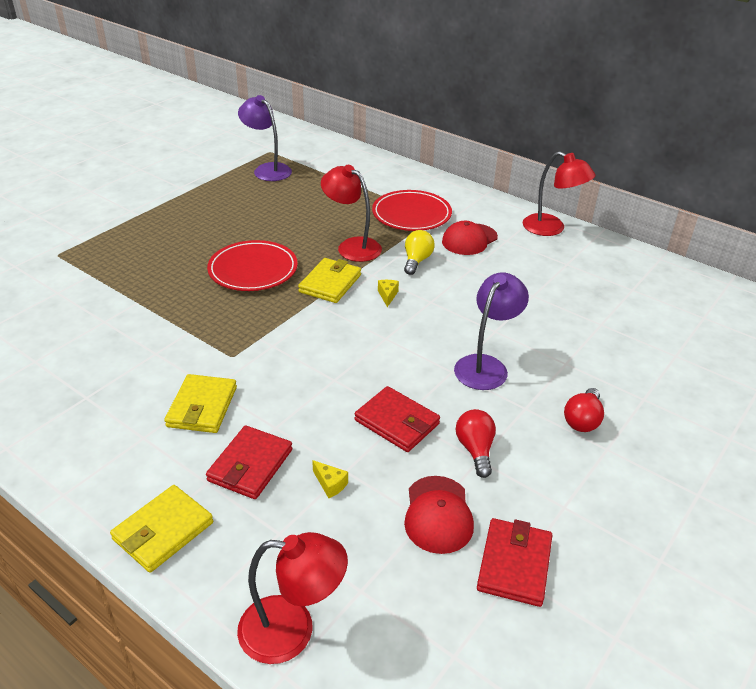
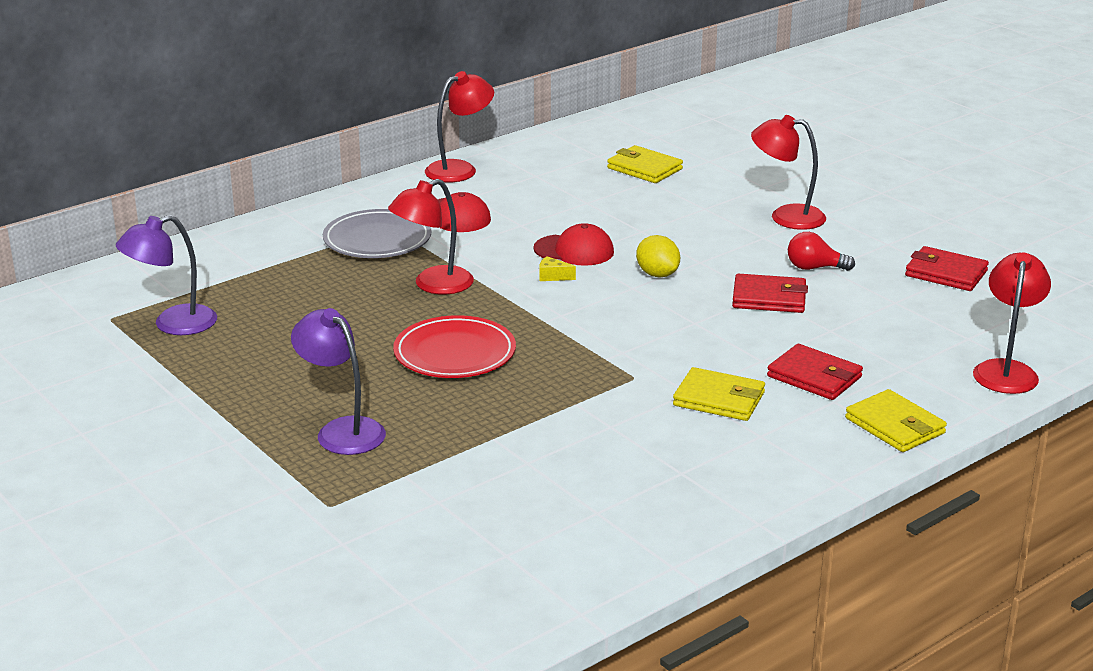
camera: 75 degrees left, 10 degrees down
yellow wallet [298,258,361,303] -> yellow wallet moved to [607,145,683,183]
yellow cheese [312,460,348,498] -> none
red wallet [355,386,440,452] -> red wallet turned 45 degrees clockwise [732,274,808,313]
red plate [372,190,452,231] -> grey plate [323,209,432,258]
yellow light bulb [404,230,435,275] -> none
red cap [404,476,474,554] -> red cap moved to [533,223,614,266]
purple lamp [454,272,529,390] -> purple lamp moved to [291,308,386,455]
red light bulb [564,388,604,432] -> red lamp [751,115,826,230]
none -> yellow lemon [636,235,680,277]

